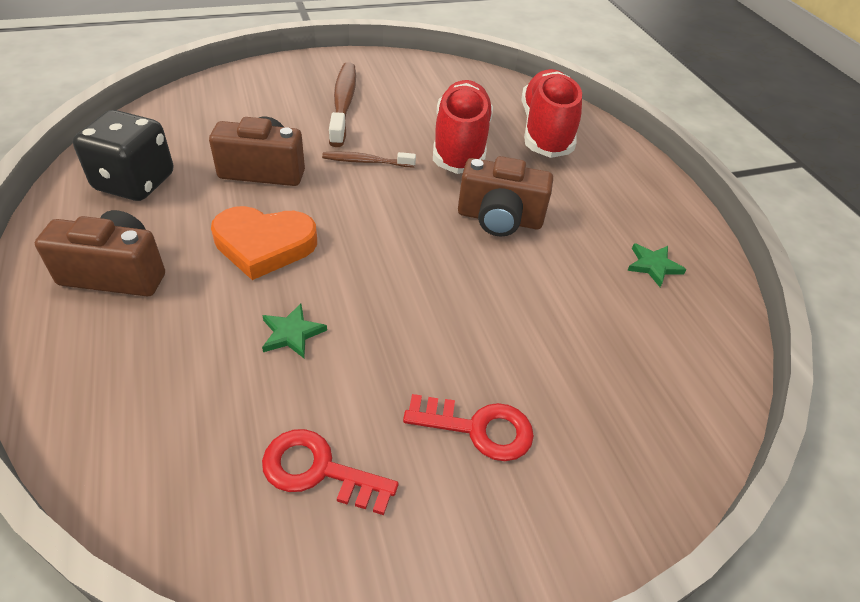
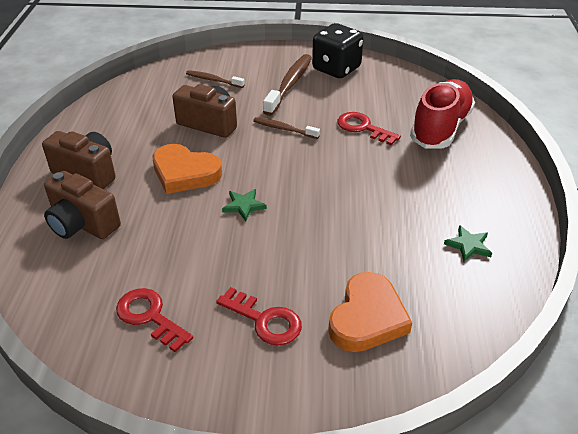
camera: 25 degrees right, 5 degrees down
black dice [73,110,173,201] -> black dice moved to [312,23,364,78]
green star [262,303,327,358] -> green star moved to [222,189,267,221]
red shoe [433,80,493,174] -> red key [337,112,401,145]
brown camera [458,156,553,237] -> brown camera moved to [44,171,121,239]
none -> brown toothbrush [186,70,245,88]
none -> orange heart [328,272,412,352]

